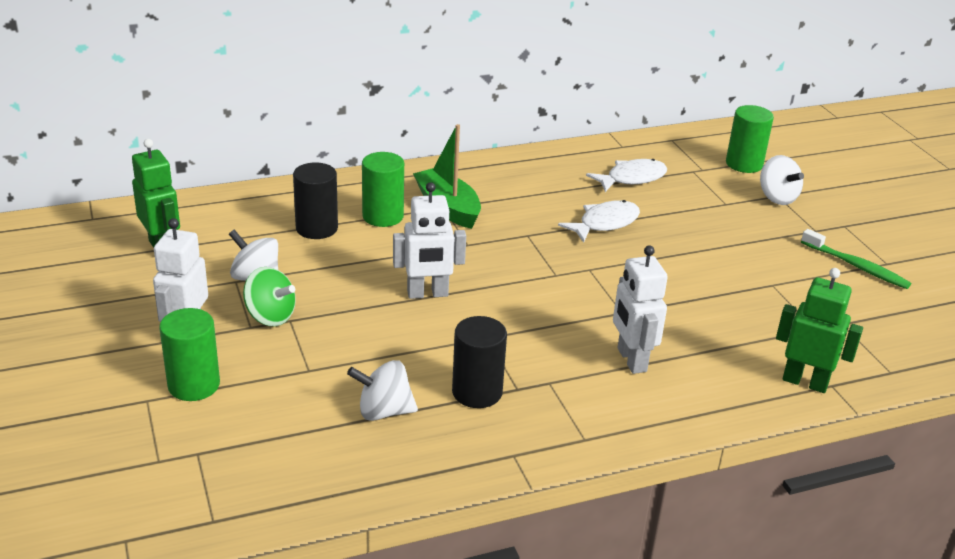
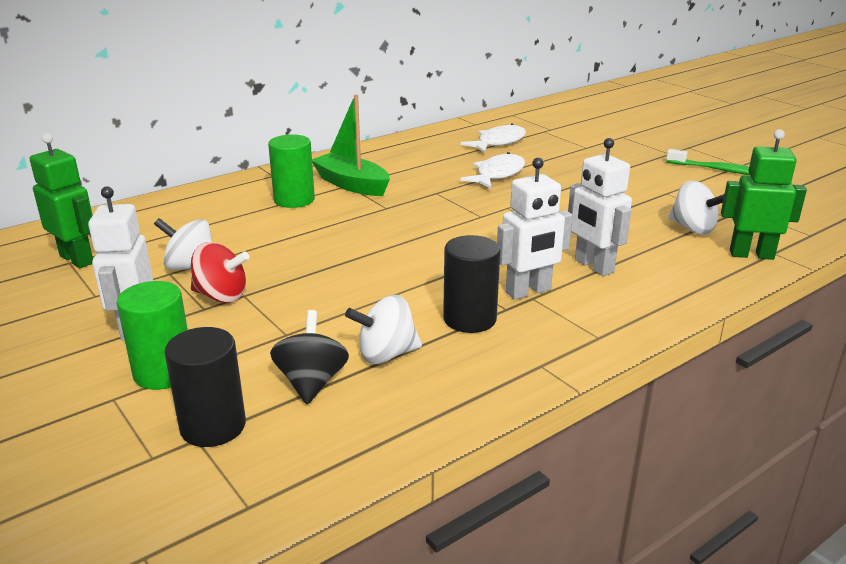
camera: 15 degrees left, 5 degrees down
green spinning top [243,267,296,326] -> red spinning top [191,242,249,303]
black cylinder [293,163,338,239] -> black cylinder moved to [164,327,246,447]
white robot [393,182,466,299] -> white robot moved to [497,158,573,300]
green cylinder [726,105,774,173] -> none
white spinning top [760,155,804,205] -> white spinning top moved to [668,180,724,235]
none -> black spinning top [270,310,349,404]

